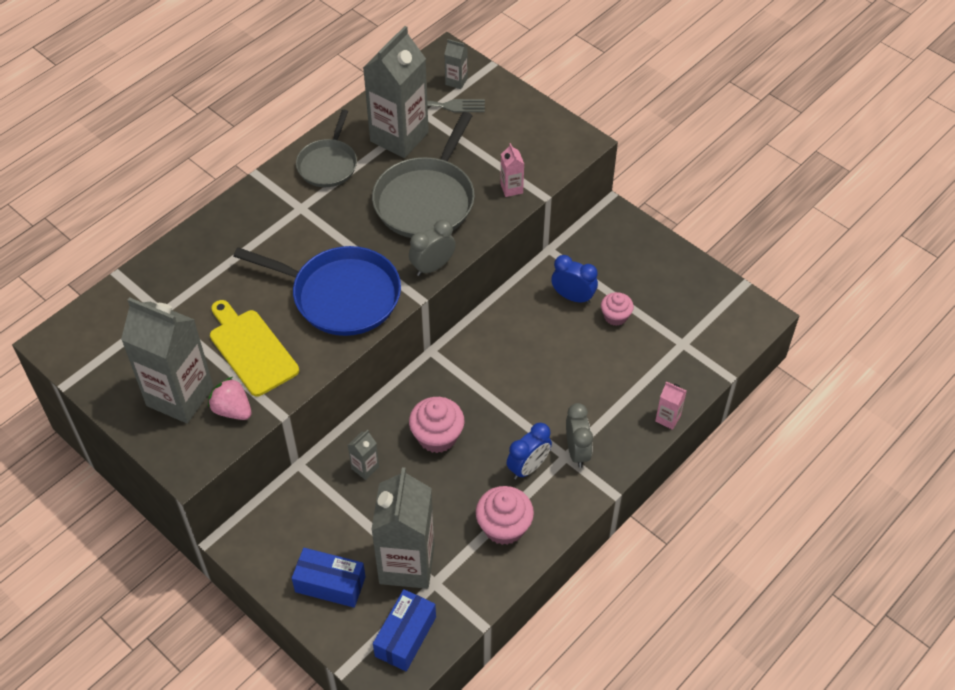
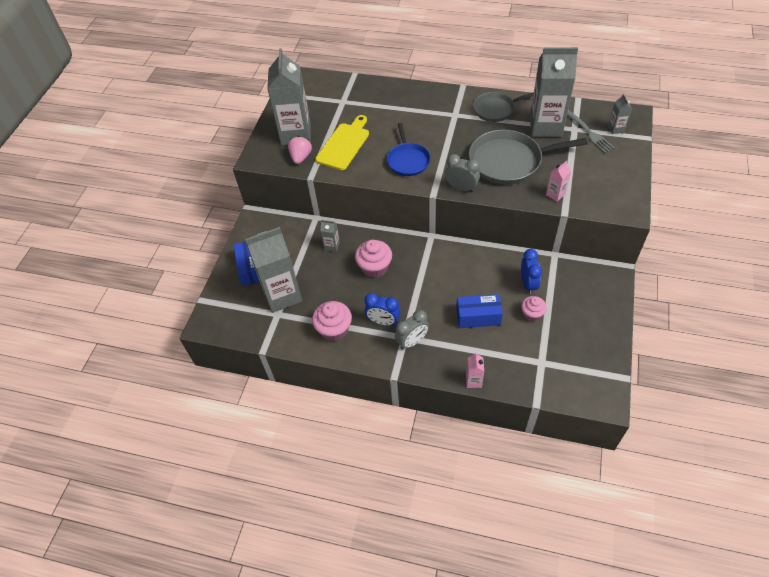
camera: 65 degrees right, 0 degrees up
blue pan [233,246,401,336] -> blue pan [387,123,431,176], size x0.61
blue box [373,589,436,671] -> blue box moved to [456,294,503,328]

